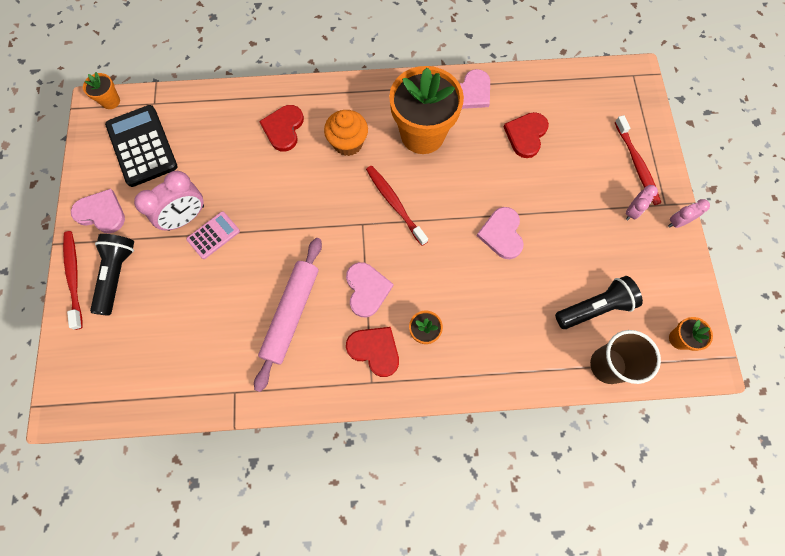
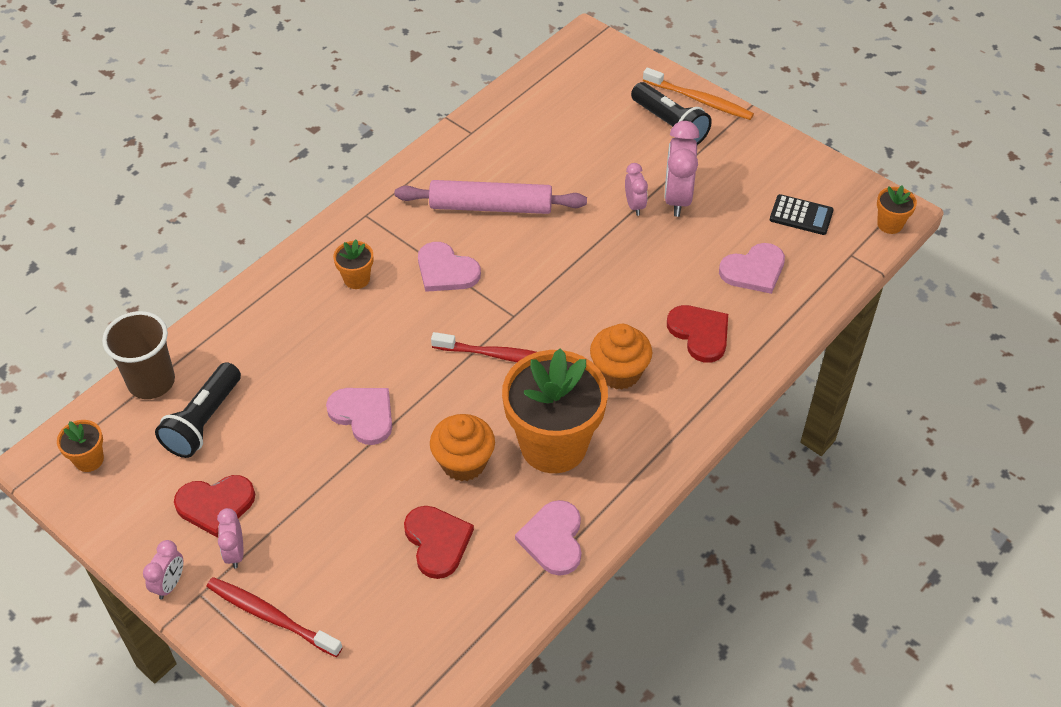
camera: 135 degrees right, 20 degrees down
red toothbrush [63,231,83,330] -> orange toothbrush [643,68,754,120]
pink heart [71,189,125,233] -> pink heart moved to [719,243,785,294]
black calculator [105,105,178,187] -> black calculator [770,194,834,235], size x0.55
pink calculator [186,211,240,259] -> pink clock [625,163,648,216]
pink rolling pin [254,238,322,392] -> pink rolling pin turned 60 degrees counterclockwise [395,180,587,214]
red heart [346,327,399,377] -> red heart moved to [174,475,255,538]
none -> orange cupcake [430,414,495,482]

